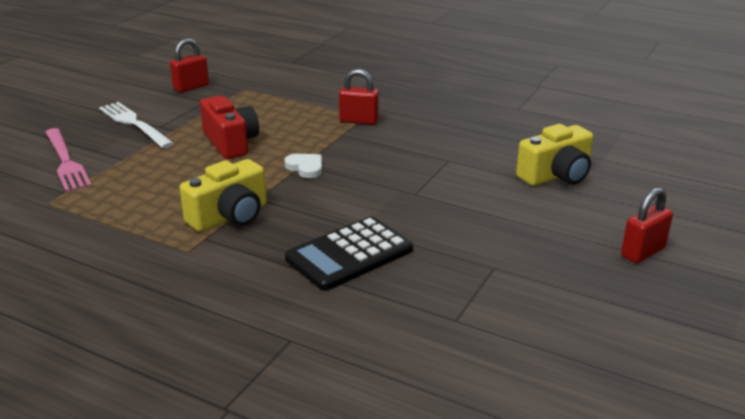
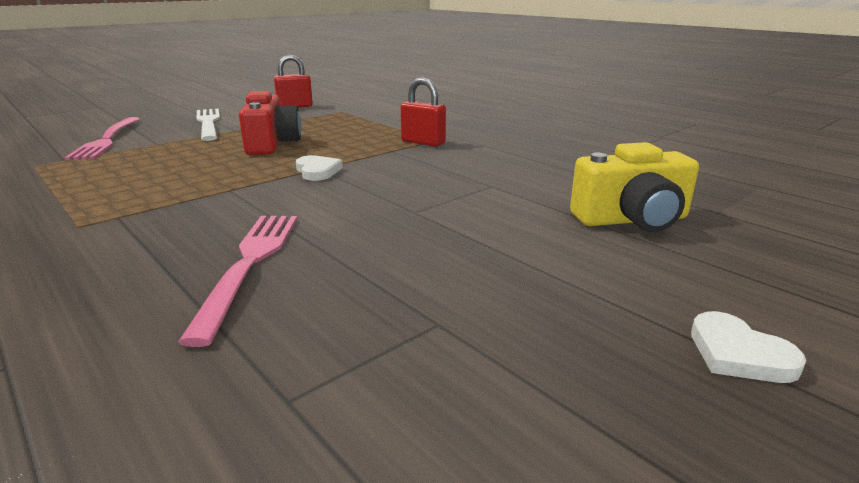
camera: 20 degrees right, 5 degrees down
yellow camera [180,159,267,232] -> none
black calculator [285,216,413,291] -> pink fork [178,216,297,347]
red padlock [621,188,673,263] -> white heart [691,311,806,383]

